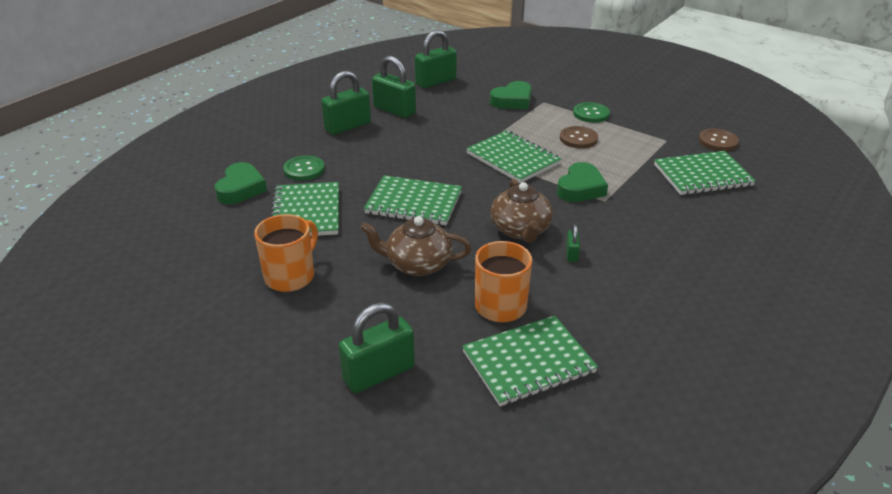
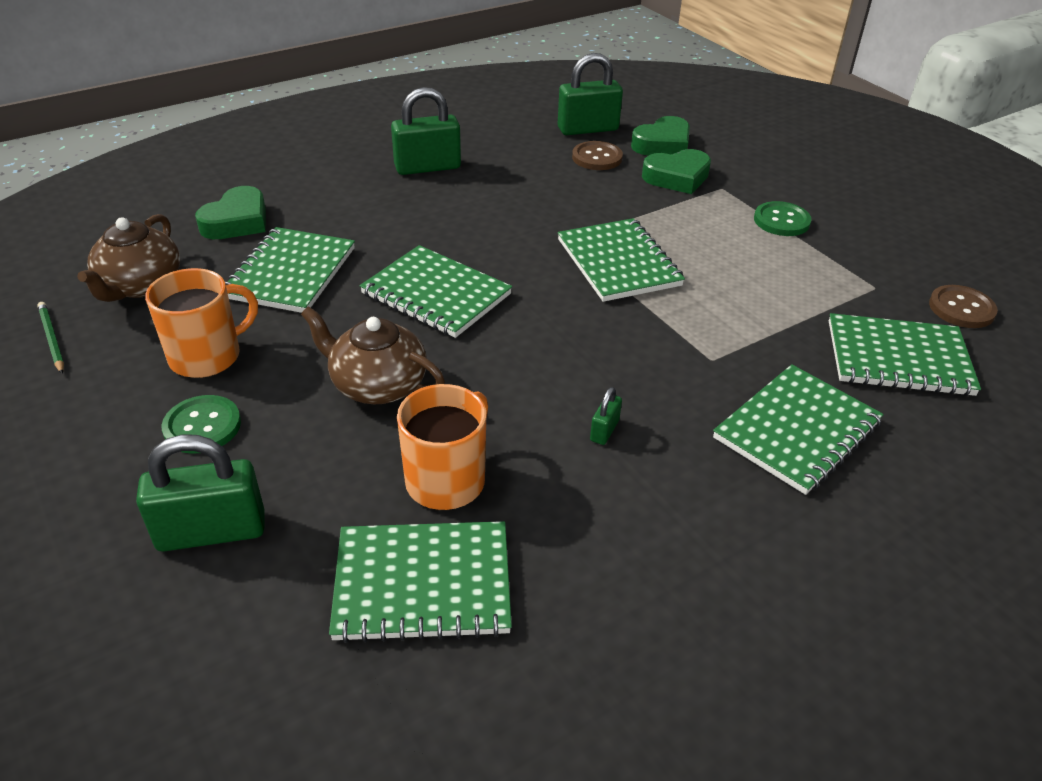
camera: 20 degrees right, 5 degrees up
green button [283,156,325,181] -> green button moved to [162,395,241,454]
green padlock [372,56,416,118] -> none
brown teapot [490,179,553,243] -> brown teapot moved to [77,214,180,302]
green heart [557,162,608,202] -> green heart moved to [631,116,690,156]
brown button [560,126,598,148] -> brown button moved to [572,141,623,170]
none -> green pencil [37,302,64,374]
none -> green notebook [713,364,884,495]

